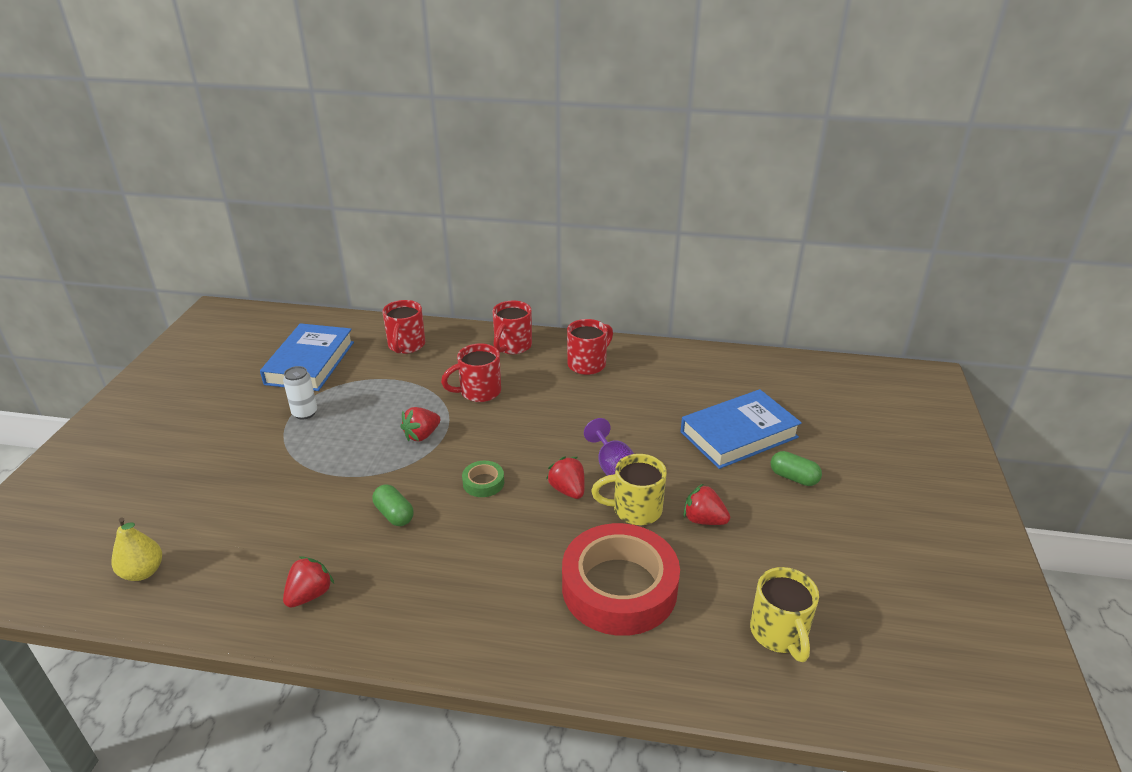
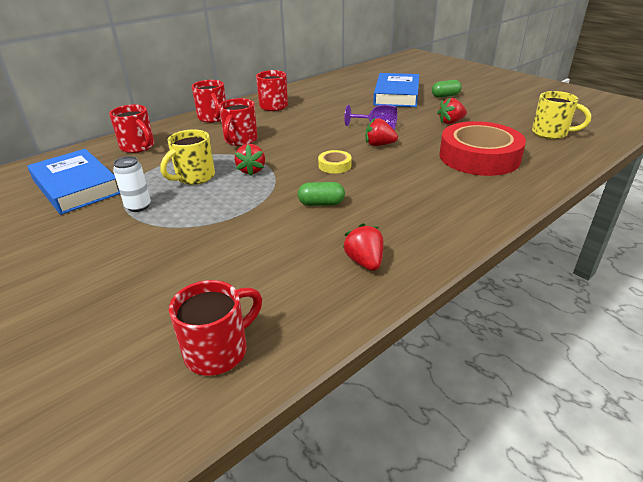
camera: 50 degrees left, 0 degrees up
yellow pear [111,517,162,581] -> red mug [169,280,262,376]
green tape [462,461,504,497] -> yellow tape [318,150,352,174]
yellow mug [591,454,667,525] -> yellow mug moved to [160,129,215,185]

